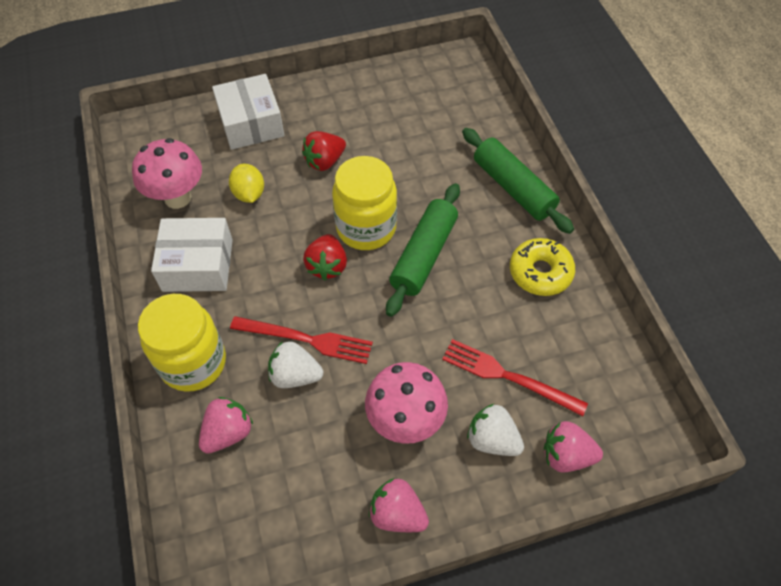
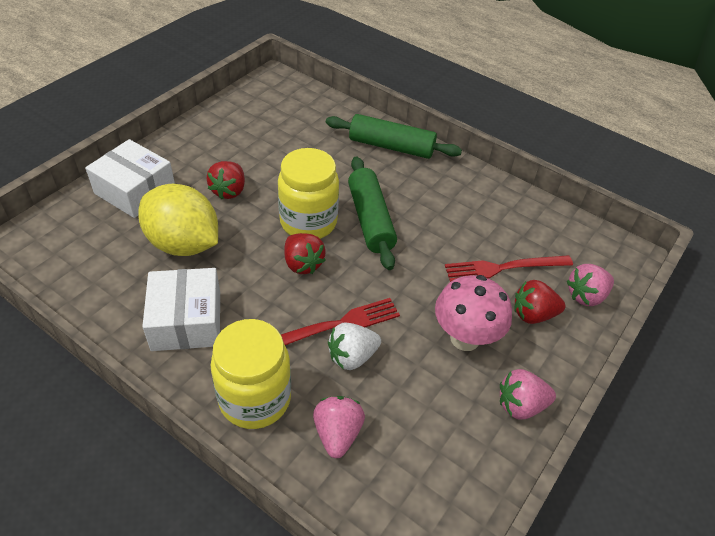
camera: 40 degrees left, 10 degrees down
pink mushroom [132,138,202,209] -> none
white box [151,218,233,292] -> white box turned 60 degrees counterclockwise [142,268,220,351]
yellow lemon [229,164,264,203] -> yellow lemon [138,184,218,256], size x1.93
white strawberry [467,404,524,456] -> red strawberry [514,280,566,324]
yellow donut [510,238,575,296] -> none

